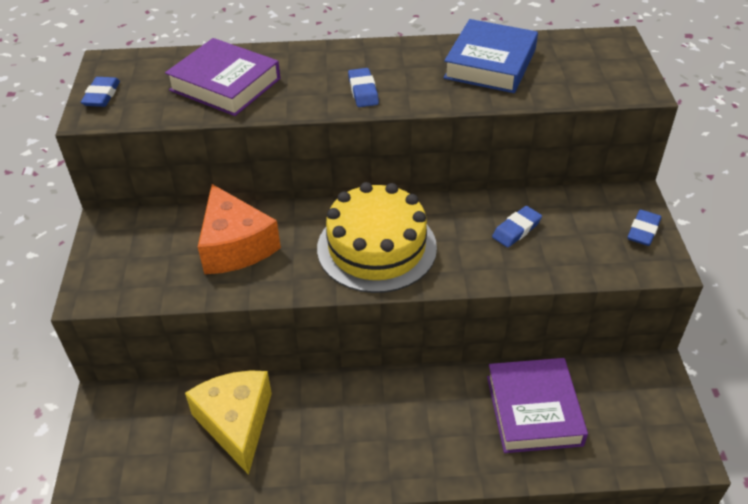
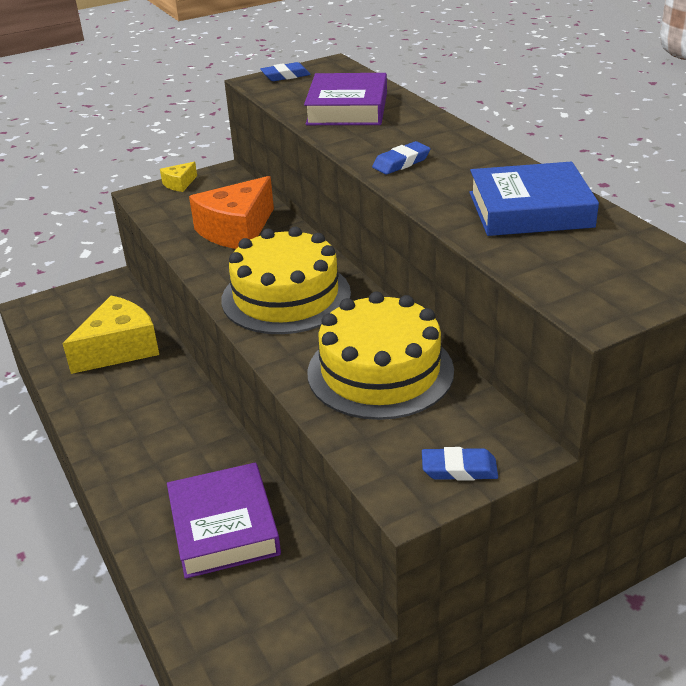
camera: 65 degrees right, 10 degrees down
purple book [487,358,588,453] -> purple book turned 75 degrees counterclockwise [167,462,281,579]
blue eraser [492,206,542,247] -> yellow cake [308,291,454,420]
none -> yellow cheese [160,162,197,192]

